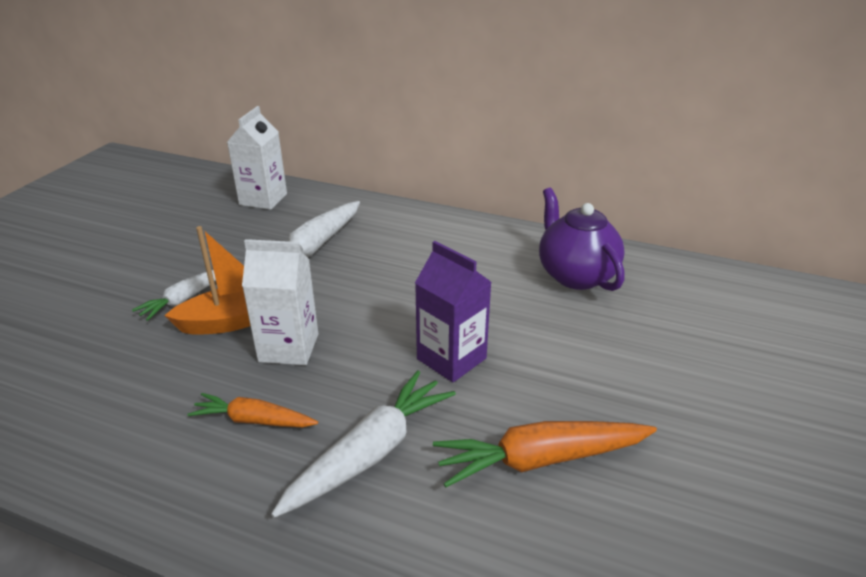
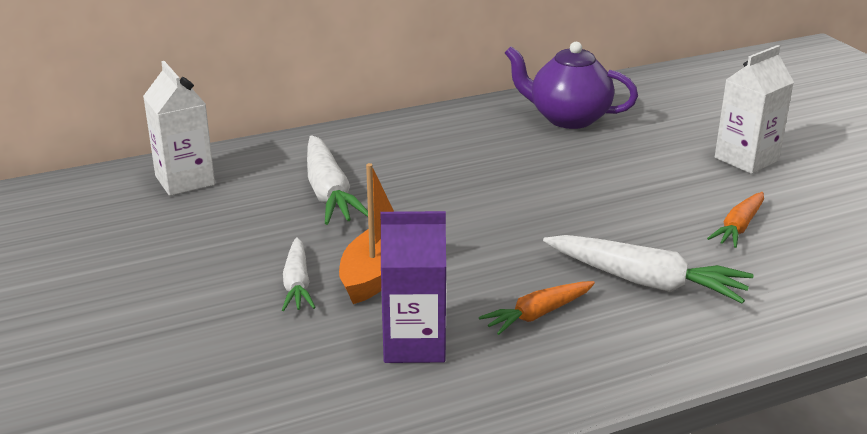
camera: 45 degrees left, 5 degrees down
white carton [242,239,318,365] -> white carton moved to [715,45,794,174]
white carrot [271,370,456,518] -> white carrot turned 120 degrees clockwise [543,235,754,304]
purple carton [415,241,492,382] -> purple carton moved to [380,211,446,363]
orange carrot [433,421,657,487] -> orange carrot [707,192,764,248], size x0.62

